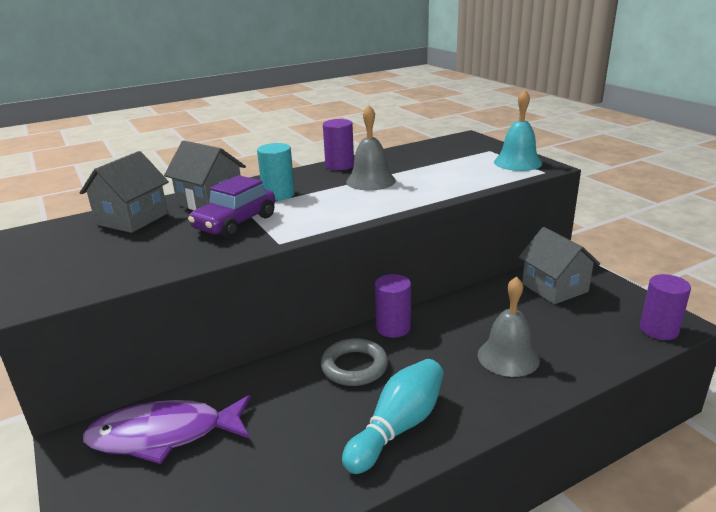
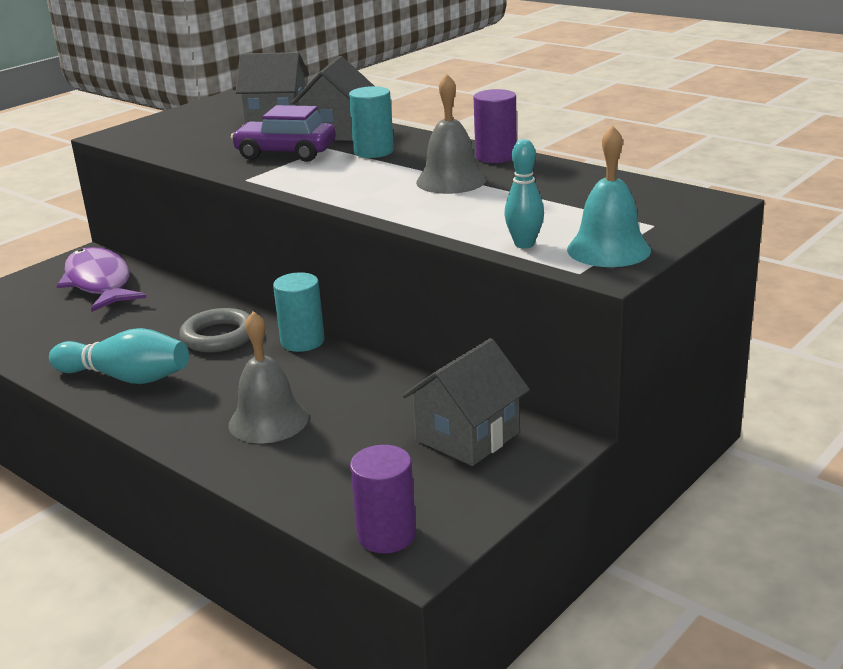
camera: 70 degrees right, 0 degrees up
purple cylinder [375,274,411,338] -> turquoise cylinder [273,272,325,352]
none -> turquoise bowling pin [504,139,544,248]

